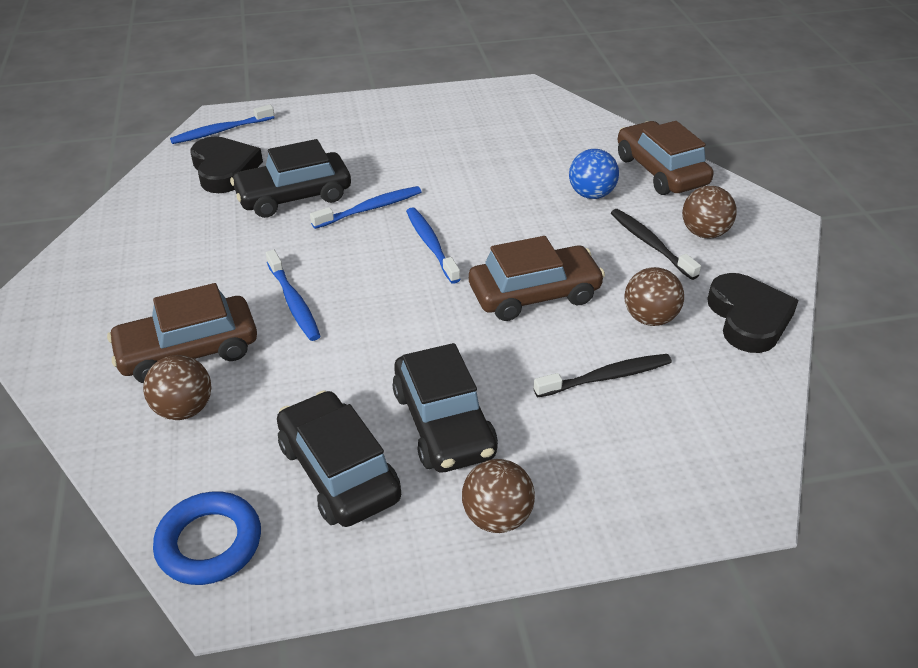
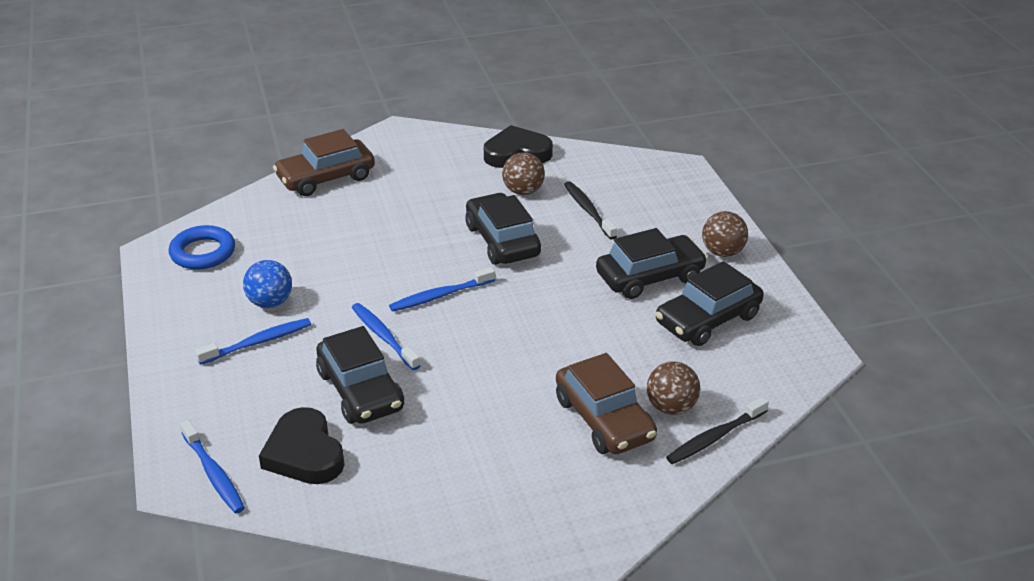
camera: 95 degrees left, 5 degrees down
blue ring [153,491,261,585] -> blue ring moved to [169,225,235,270]
black heart [190,136,263,193] -> black heart turned 90 degrees counterclockwise [259,407,345,484]
blue toothbrush [266,250,320,341] -> blue toothbrush moved to [195,318,311,365]
brown car [469,236,605,321] -> black car [465,193,541,265]
blue ball [569,149,619,199] -> blue ball moved to [243,260,292,308]
black toothbrush [611,209,701,280] -> black toothbrush moved to [666,397,769,464]
brown ball [682,186,737,238] -> none

